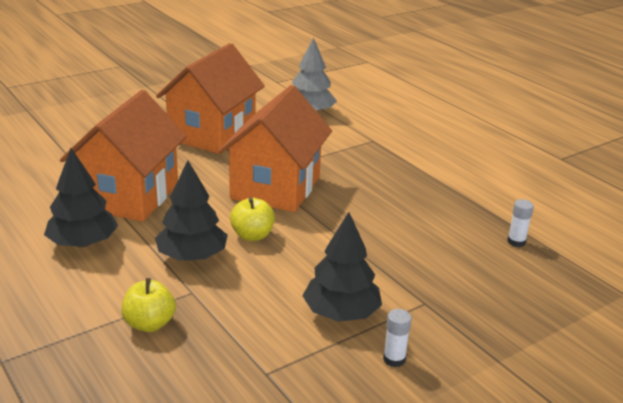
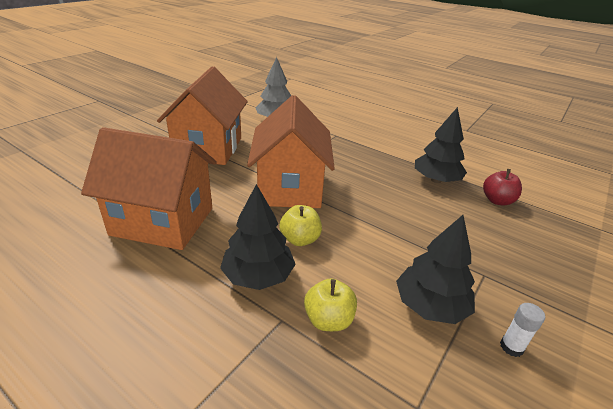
camera: 20 degrees left, 5 degrees up
black tree [44,148,118,248] -> black tree moved to [415,107,467,183]
orange house [60,90,187,222] -> orange house turned 75 degrees counterclockwise [81,127,217,250]
yellow apple [121,278,176,332] -> yellow apple moved to [304,278,357,331]
white glue stick [507,199,534,247] -> red apple [483,169,522,206]

